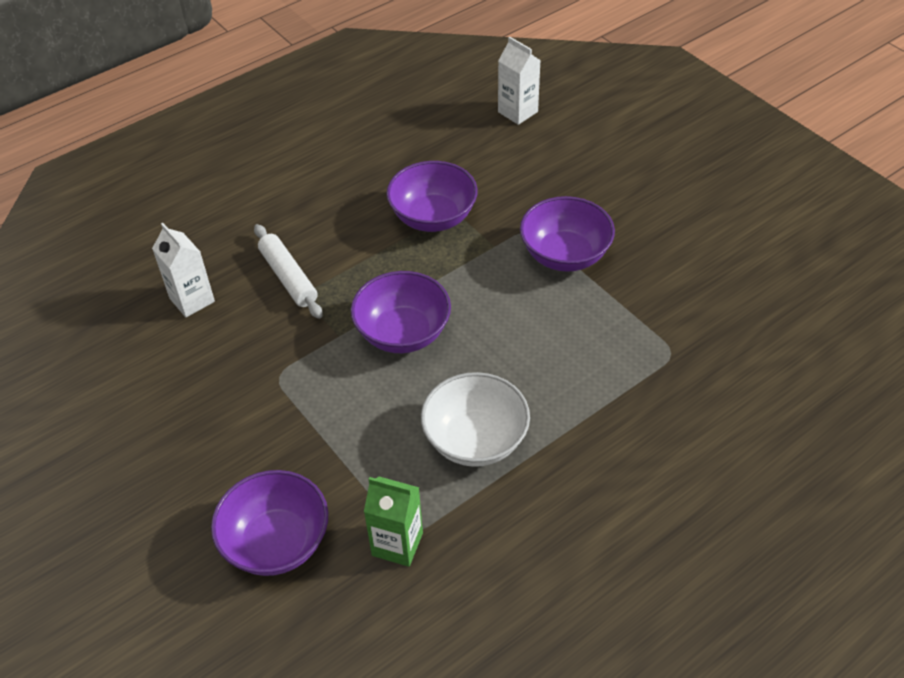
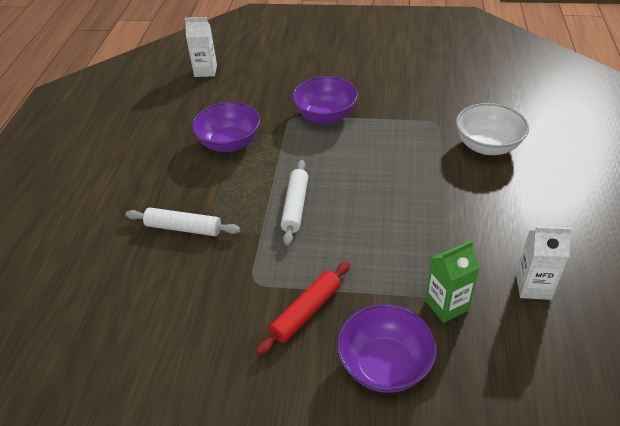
camera: 45 degrees left, 5 degrees down
white carton [152,223,215,317] -> white carton moved to [516,226,572,300]
purple bowl [351,271,451,353] -> white rolling pin [281,160,308,246]
white bowl [421,372,530,467] -> white bowl moved to [456,103,529,155]
none -> red rolling pin [257,261,350,355]

